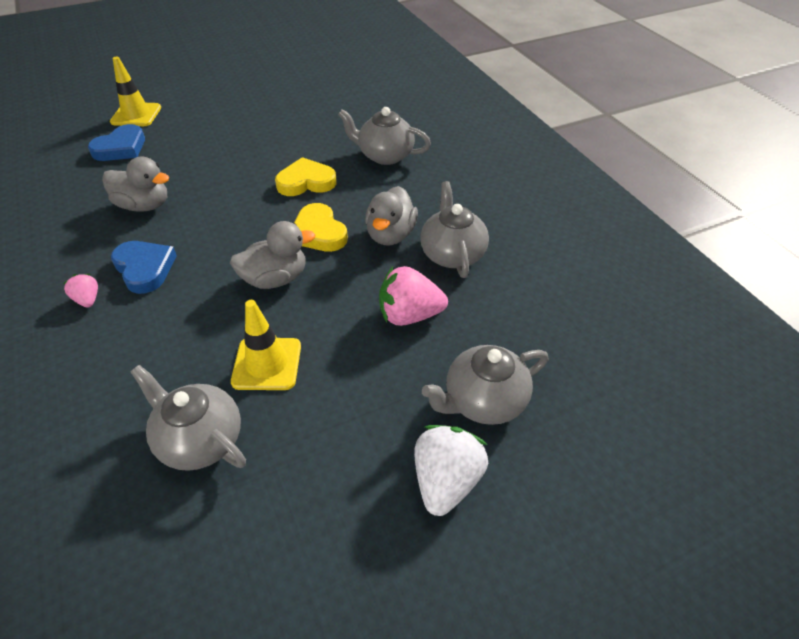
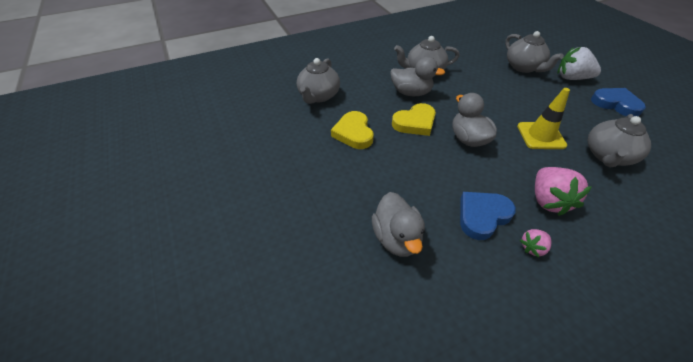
camera: 90 degrees left, 0 degrees up
blue heart [88,124,145,161] -> blue heart moved to [591,88,646,117]
grey duck [102,156,170,212] -> grey duck turned 150 degrees clockwise [372,192,425,257]
yellow traffic cone [110,56,161,126] -> none
pink strawberry [379,266,448,326] -> pink strawberry moved to [535,167,592,216]

